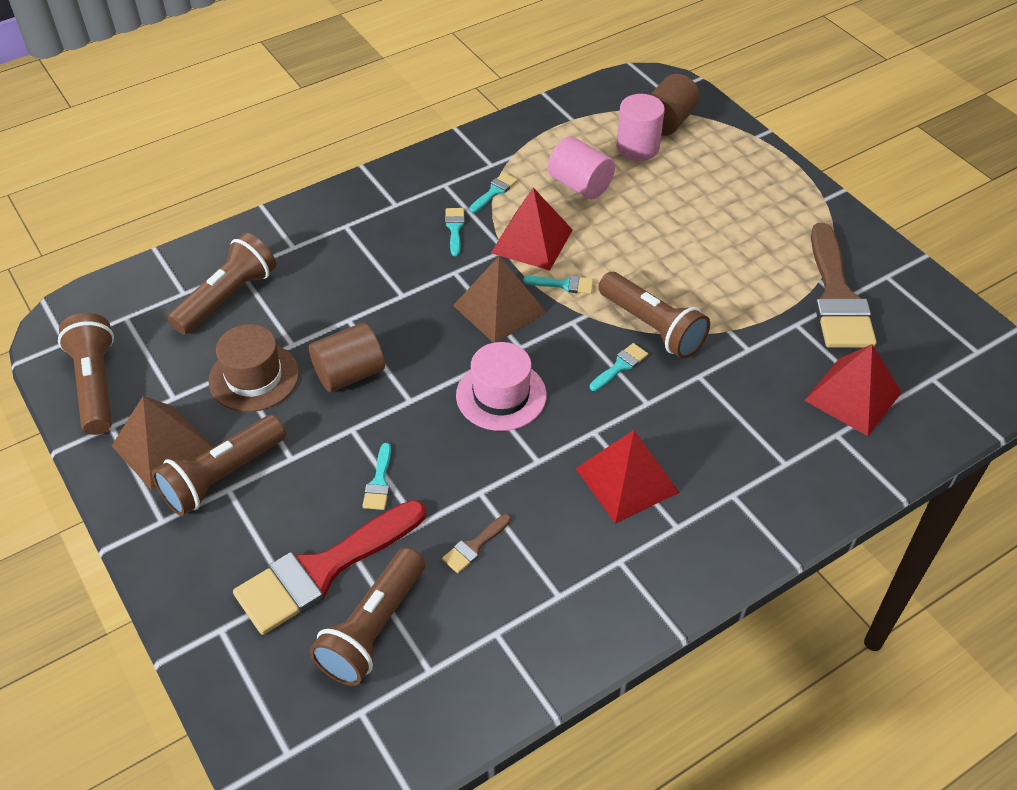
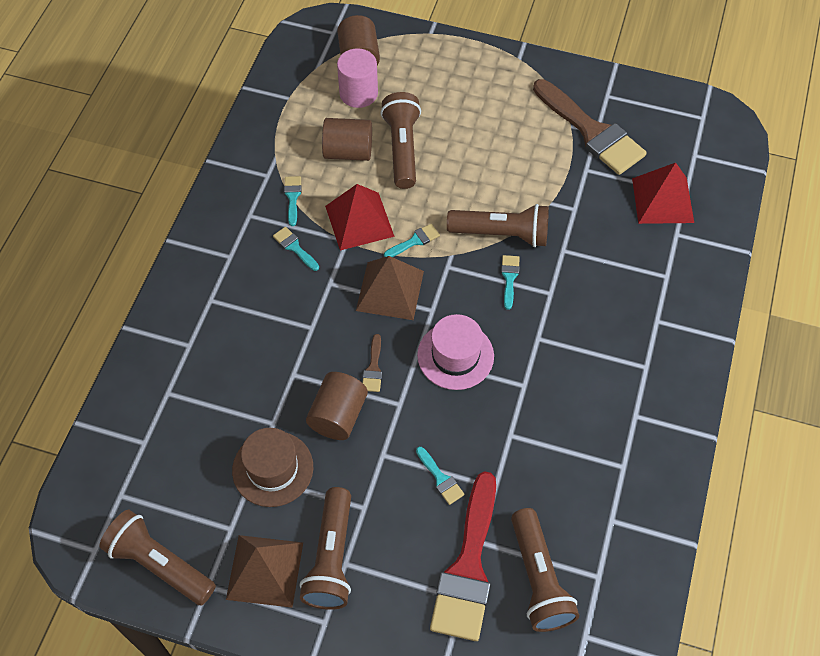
camera: 40 degrees left, 10 degrees up
brown flashlight [168,233,276,335] -> brown flashlight moved to [381,92,421,189]
brown brush [442,514,511,573] -> brown brush moved to [362,334,382,392]
pink cylinder [548,136,615,199] -> brown cylinder [322,118,372,161]
red pyramid [575,430,680,524] -> none

